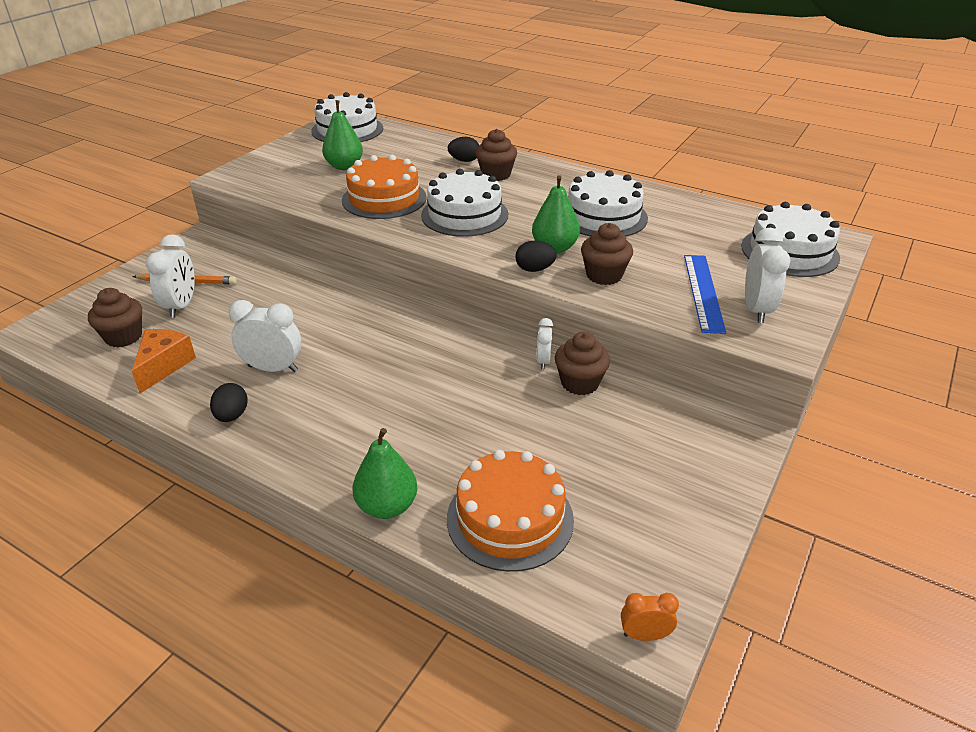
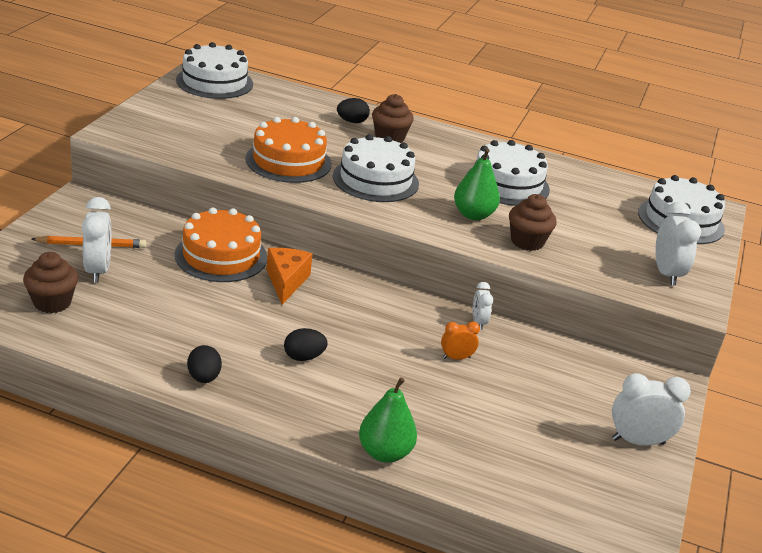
camera: 15 degrees left, 5 degrees down
orange cheese [132,329,196,393] -> orange cheese moved to [266,248,313,304]
white clock [229,300,302,372] -> white clock moved to [612,373,691,446]
green pear [322,100,363,170] -> none
orange cake [447,450,574,572] -> orange cake moved to [175,207,267,282]
black egg [515,241,557,272] -> black egg moved to [284,328,328,361]
brown cupcake [555,332,610,395] -> none
orange clock [621,593,679,641] -> orange clock moved to [441,321,480,360]
blue ruler [684,255,726,334] -> none

